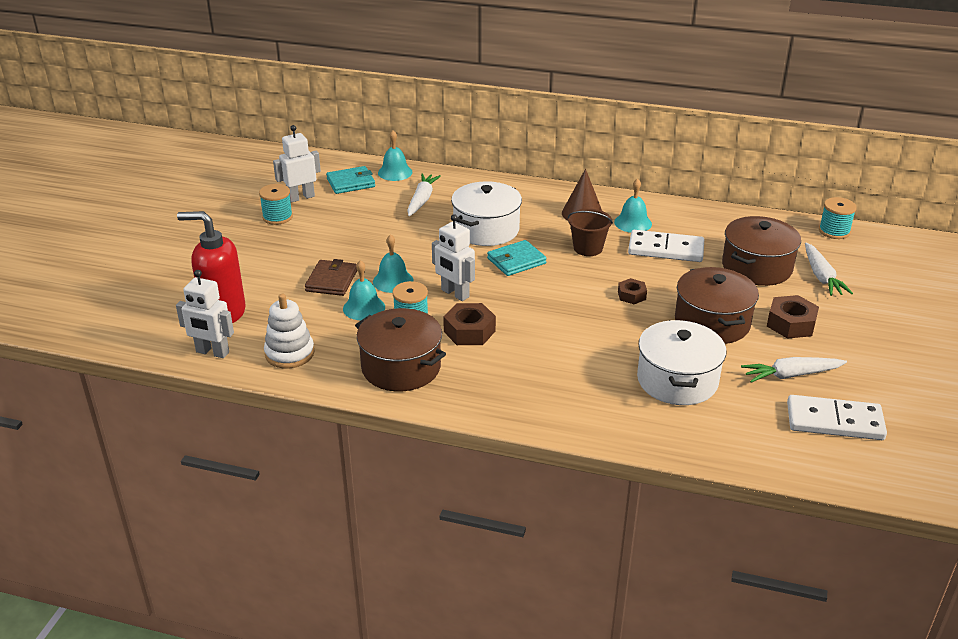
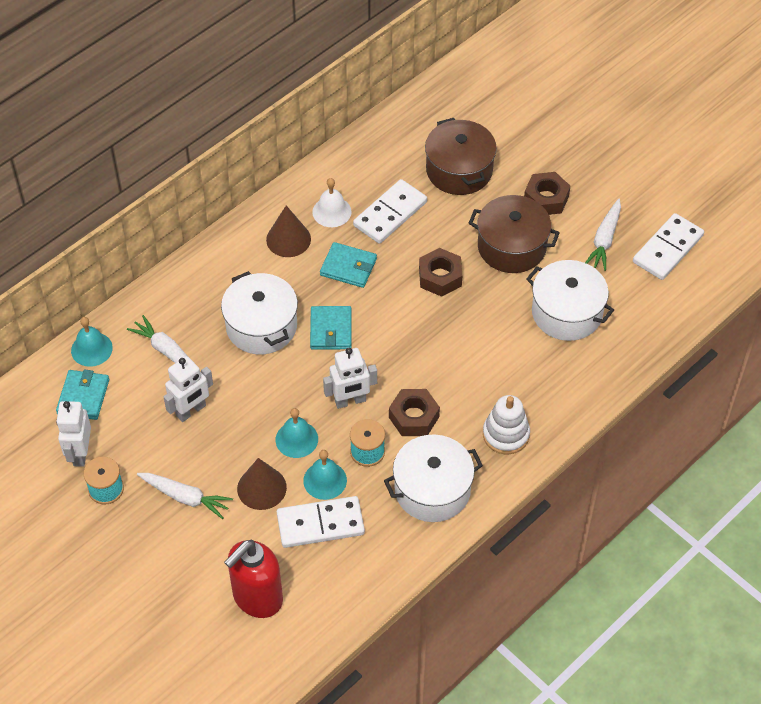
camera: 60 degrees left, 20 degrees up
white robot [176,270,234,358] -> white robot moved to [164,356,213,422]
white stacking toy [264,294,315,368] -> white stacking toy moved to [483,395,530,454]
brown wallet [305,259,357,296] -> brown cone [237,458,287,510]
brown pot [355,308,446,391] -> white pot [384,434,483,522]
brown bucket [568,209,613,256] -> turquoise wallet [320,242,377,288]
turquoise bell [614,178,652,233] -> white bell [312,178,352,227]
brown nut [618,278,647,304] -> brown nut [419,248,462,297], size x1.64
white carrot [805,243,853,296] -> white carrot moved to [137,473,233,519]
turquoise spool [819,197,857,239] -> none
none -> white domino [277,496,365,548]

